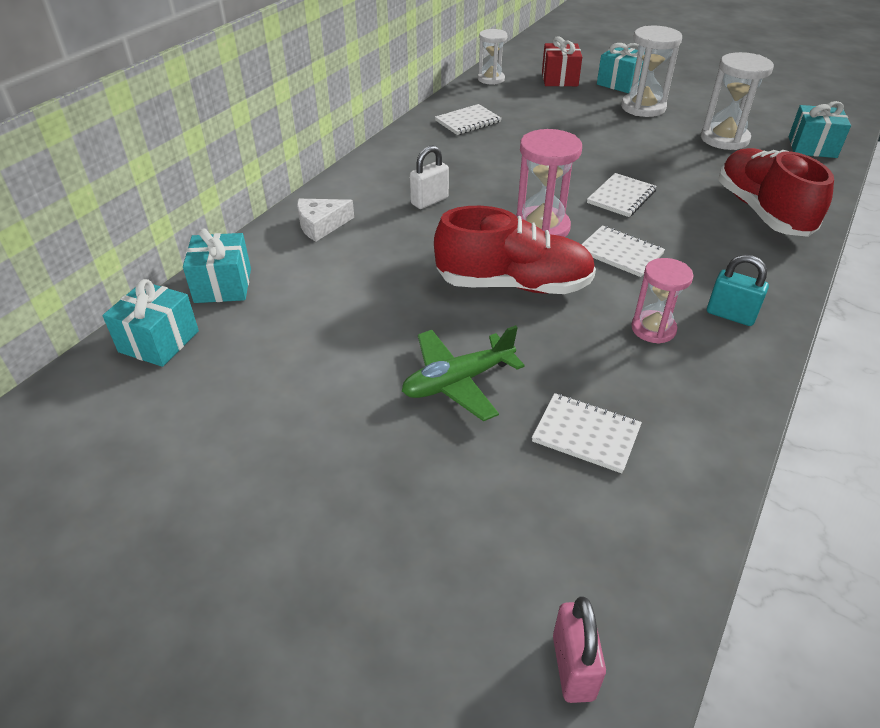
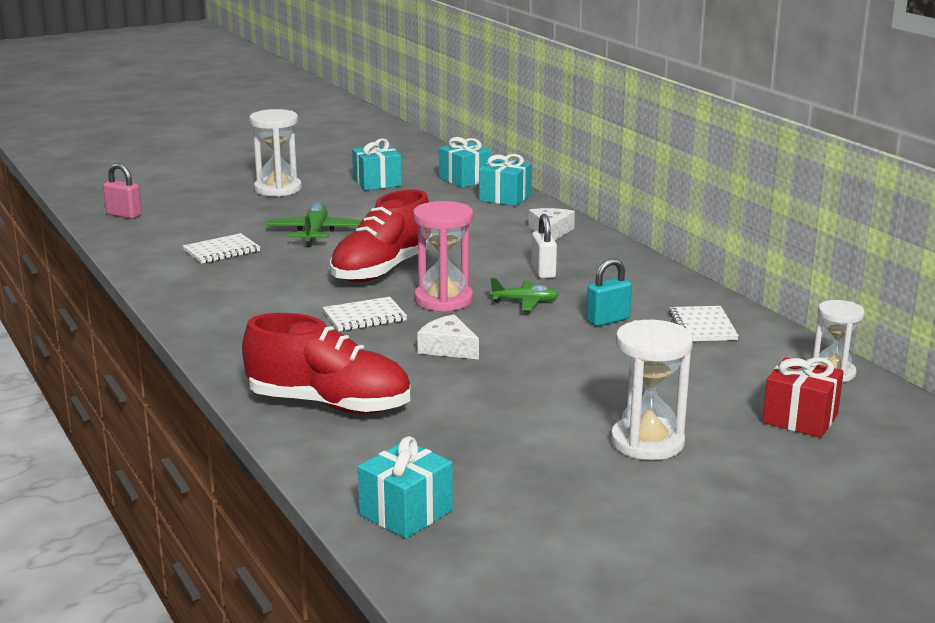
camera: 120 degrees right, 20 degrees down
white notebook [587,173,657,217] -> white cheese [417,314,479,359]
turquoise gift [597,43,643,93] -> turquoise gift moved to [352,138,402,191]
pink hourglass [631,258,694,344] -> none
white hourglass [701,52,774,150] -> white hourglass moved to [249,109,302,197]
turquoise padlock [707,255,769,326] -> turquoise padlock moved to [586,258,632,326]
none -> green plane [490,278,559,311]

